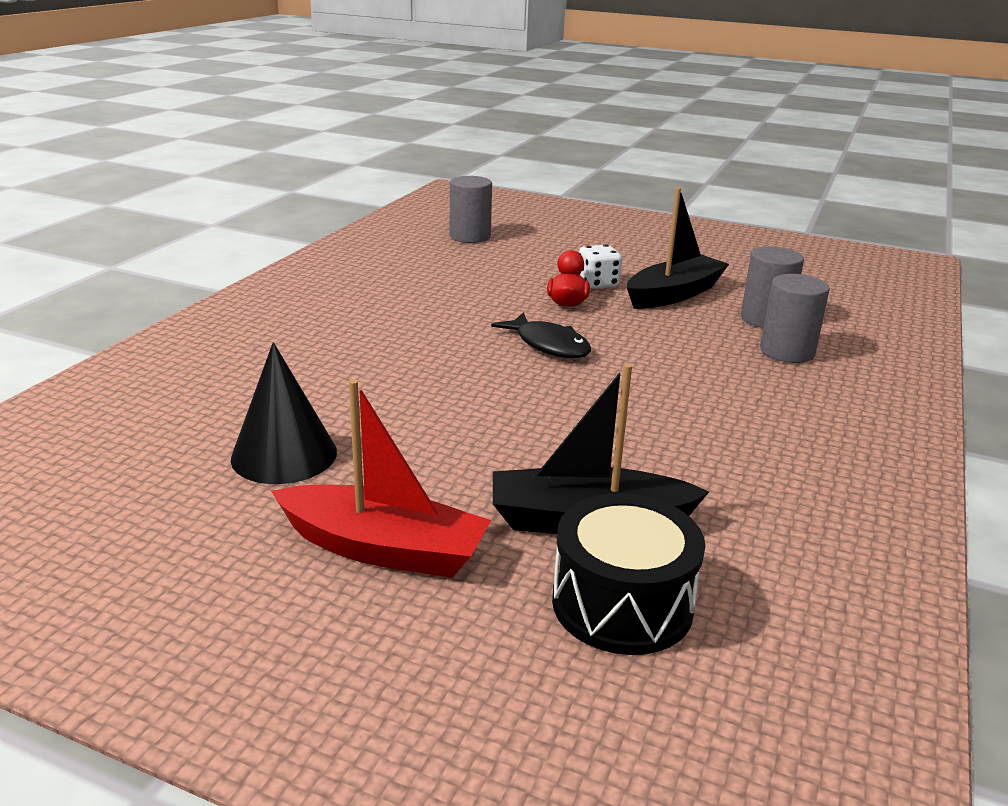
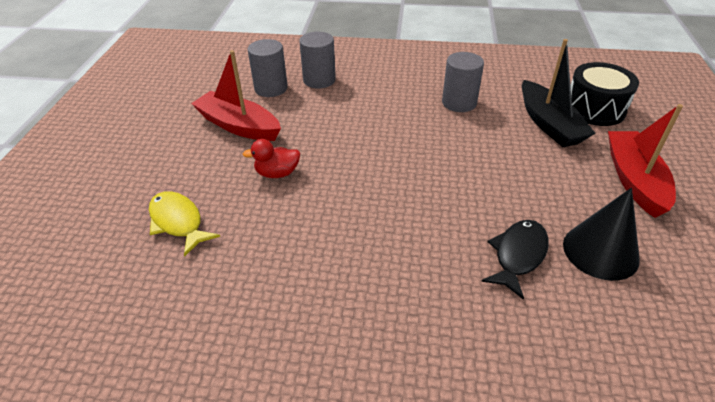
camera: 105 degrees left, 15 degrees up
grey cylinder [450,176,492,243] -> grey cylinder moved to [442,52,484,112]
black fish [491,312,591,358] -> black fish moved to [481,220,549,300]
white dice [579,244,622,289] -> none
black boat [627,188,729,309] -> red boat [191,50,281,141]
none -> yellow fish [149,191,220,257]

